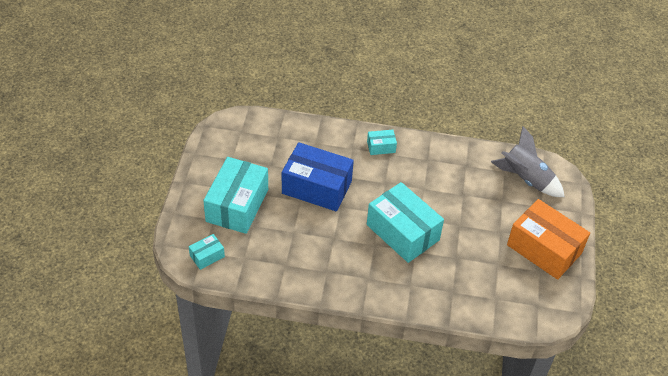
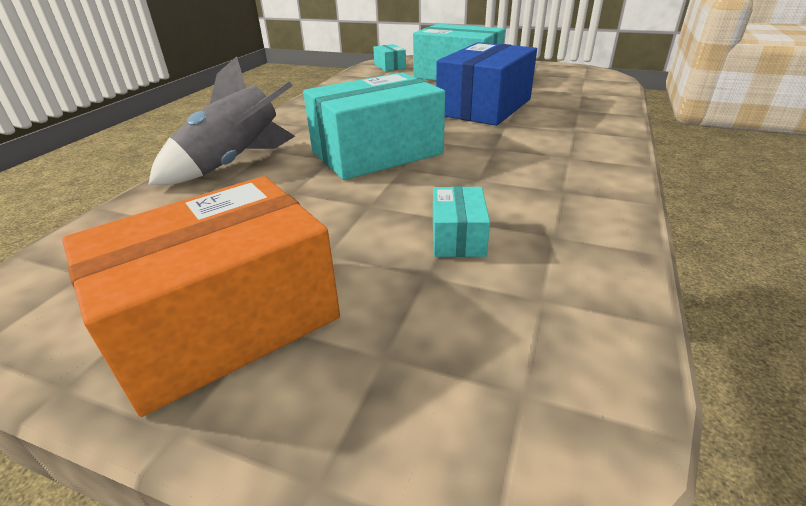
camera: 105 degrees right, 15 degrees down
turquoise box [367,130,397,155] -> turquoise box moved to [433,186,490,257]
grey rocket [491,126,565,197] -> grey rocket moved to [148,56,295,185]

